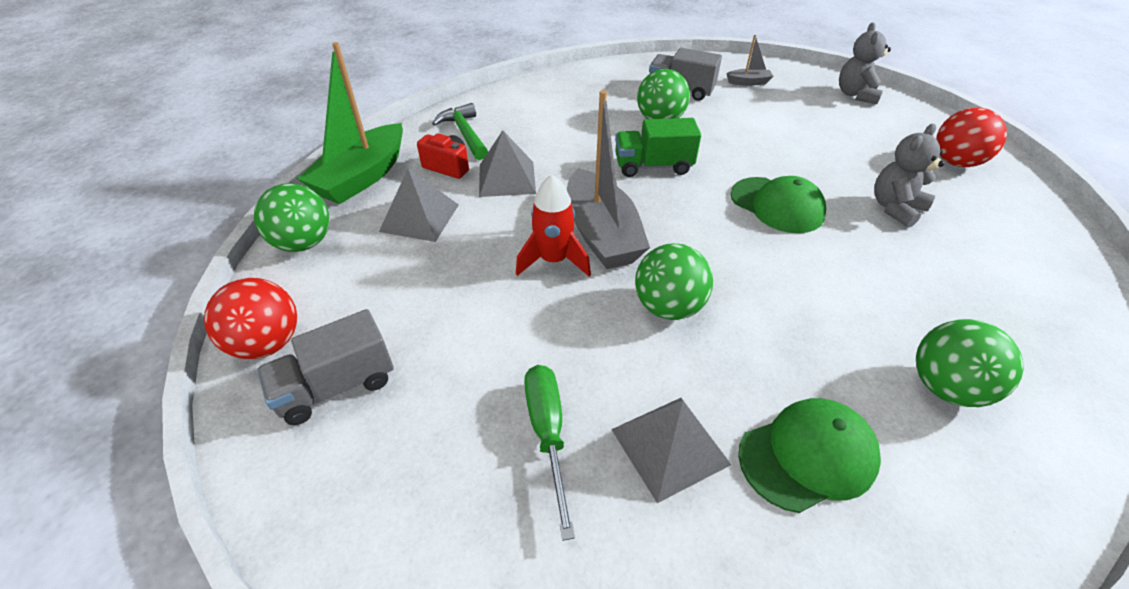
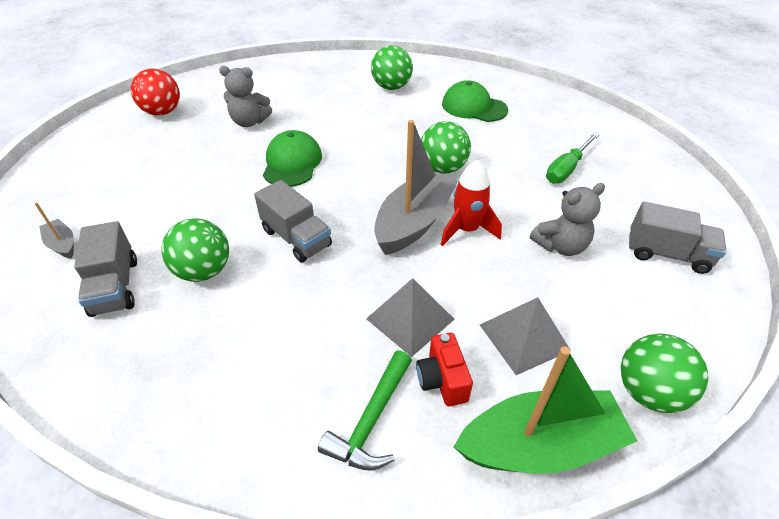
camera: 130 degrees left, 0 degrees up
red ball [204,278,297,359] -> none
grey pyramid [611,398,731,503] -> none
green truck [615,118,701,177] -> grey truck [254,180,332,262]
grey teddy bear [839,22,891,104] -> grey teddy bear moved to [530,183,605,256]

